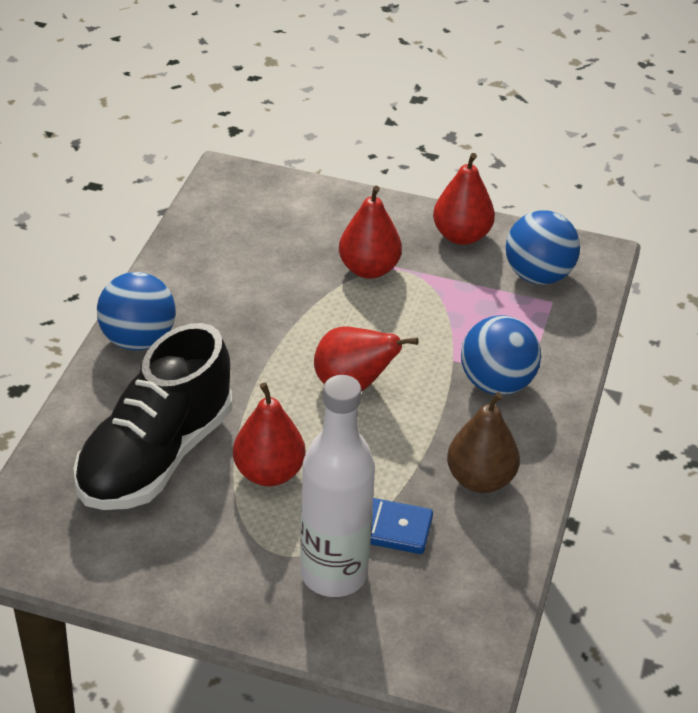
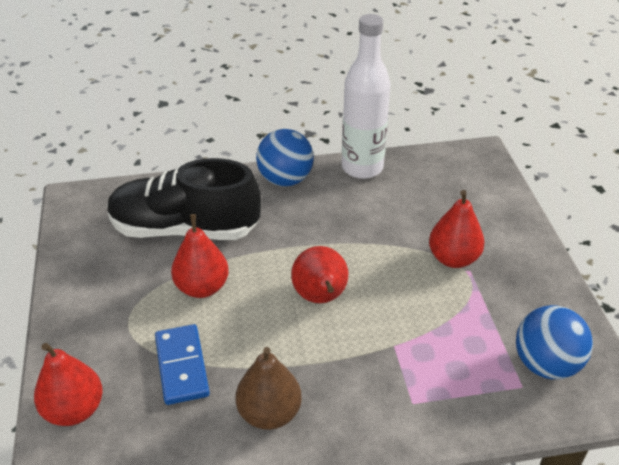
camera: 65 degrees right, 0 degrees up
white bottle [300,375,375,597] -> white bottle moved to [342,14,390,179]
red pear [433,153,495,245] -> red pear moved to [34,343,103,426]
blue ball [461,315,541,395] -> none

